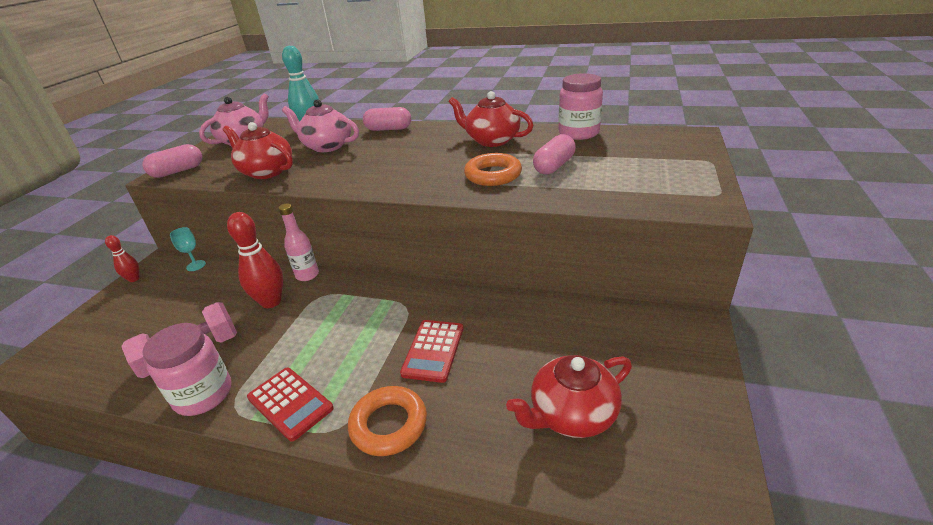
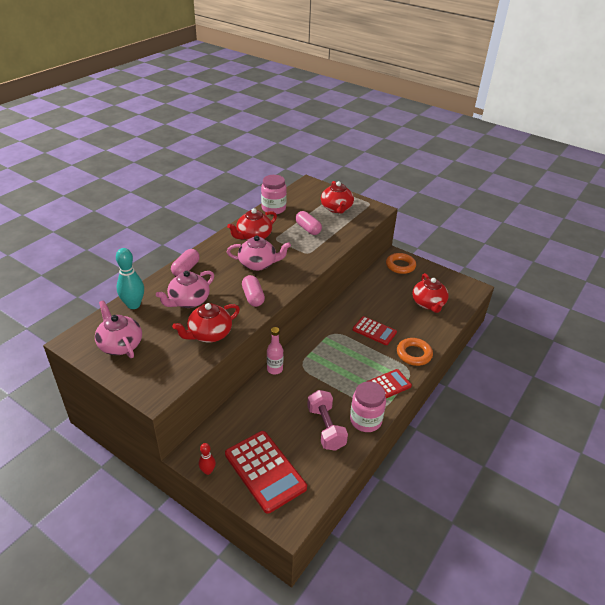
camera: 75 degrees left, 5 degrees up
pink capsule [142,144,202,178] -> pink capsule moved to [242,275,265,307]
turquoise goblet [170,227,206,271] -> none
red bowling pin [227,212,283,308] -> none
orange ring [464,153,522,186] -> orange ring moved to [386,253,416,274]
none -> red calculator [225,431,307,514]
none -> pink teapot [227,235,291,271]
none -> red teapot [321,181,354,214]

